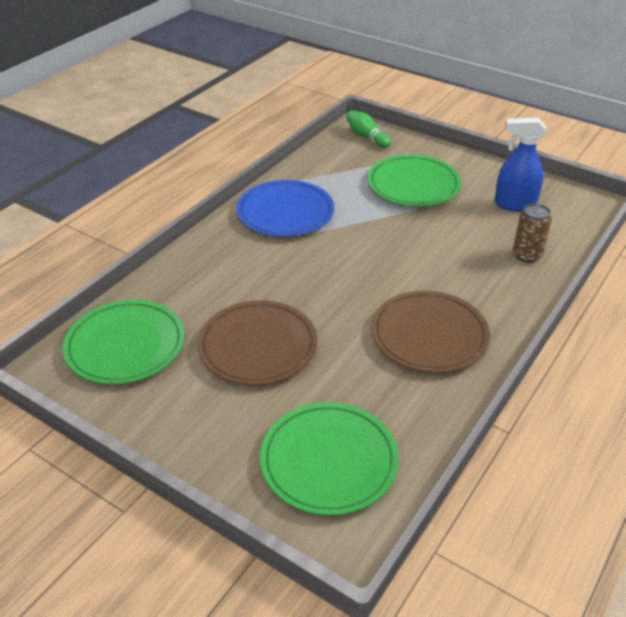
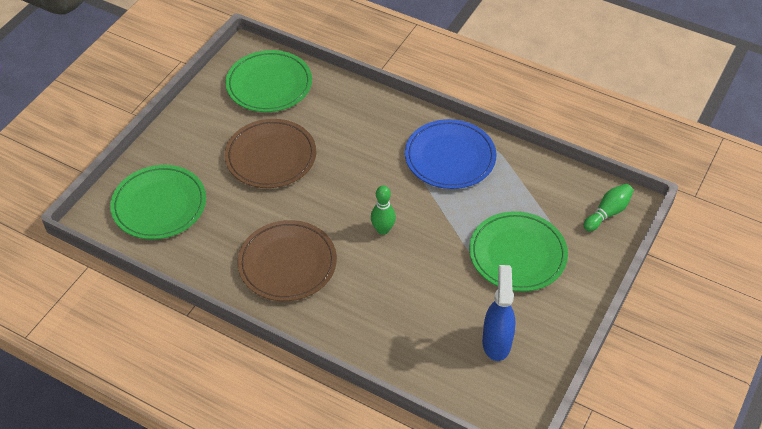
camera: 85 degrees right, 10 degrees up
brown can [513,203,552,263] -> none
none -> green bowling pin [371,185,396,235]

